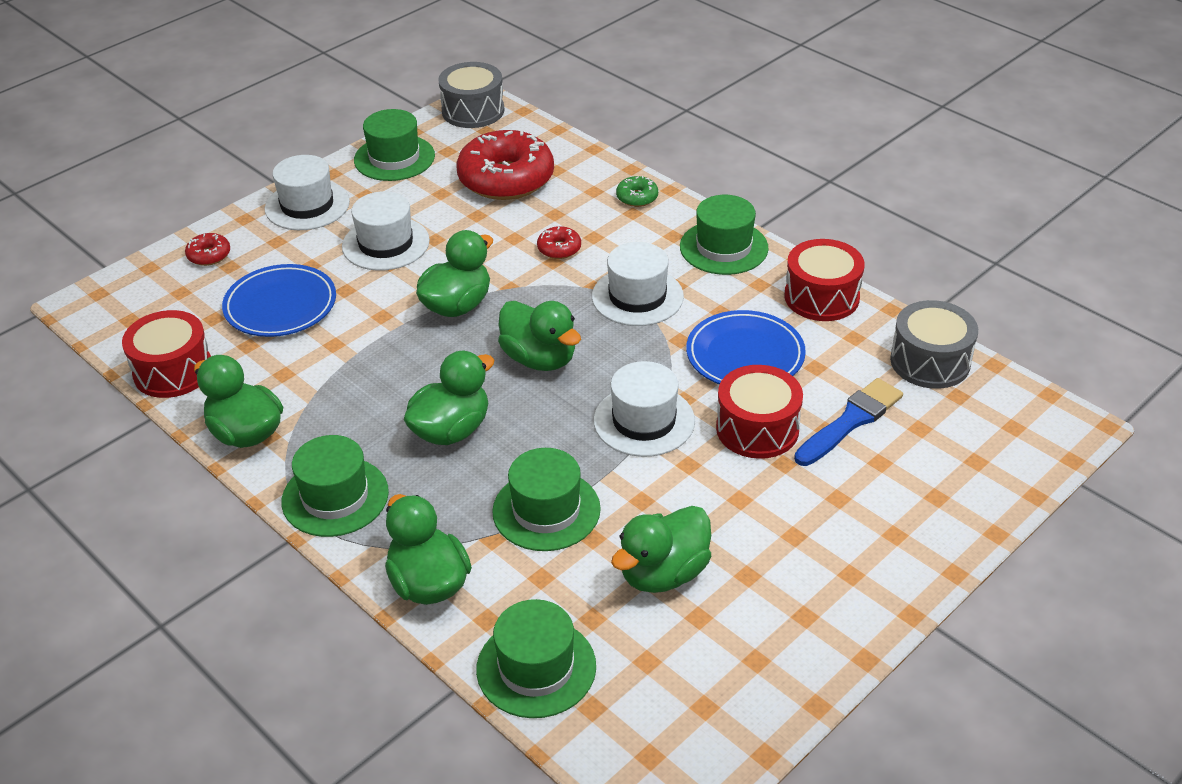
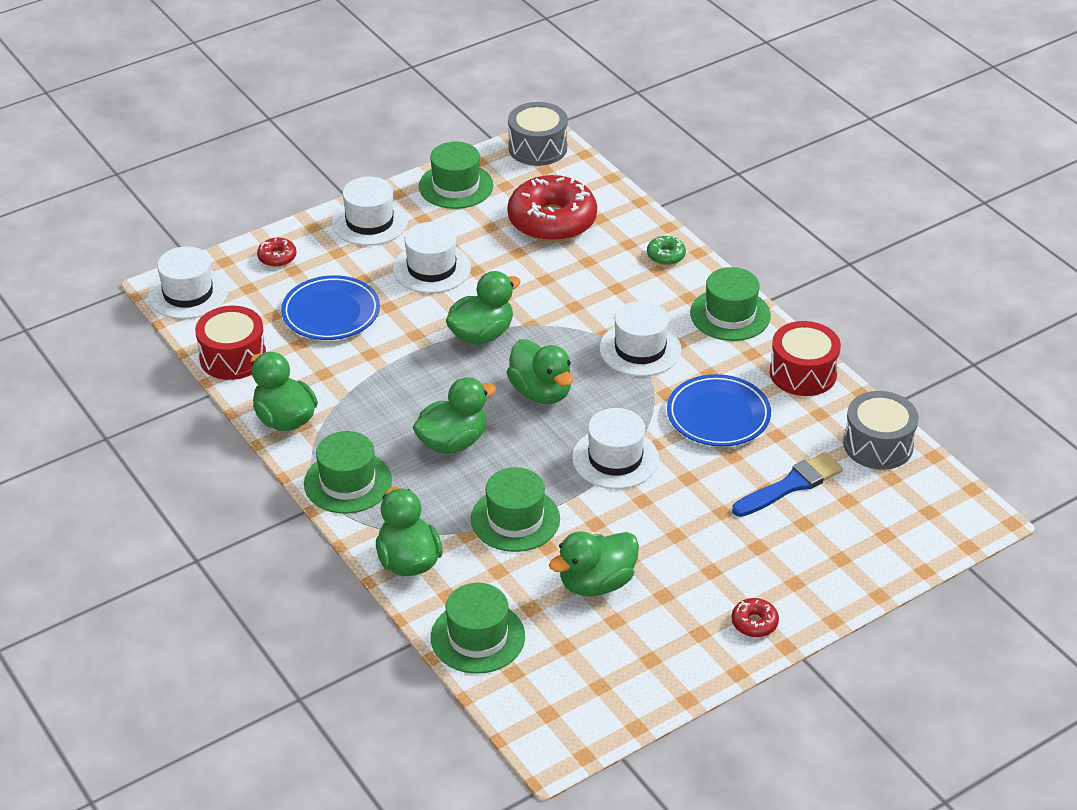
camera: 10 degrees right, 0 degrees up
red donut [537,226,581,259] -> red donut moved to [732,598,779,637]
red drum [716,365,803,459] -> none
none -> white hat [148,246,228,319]

